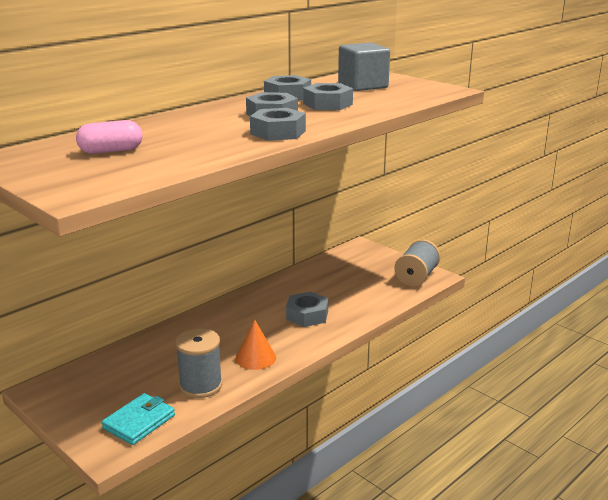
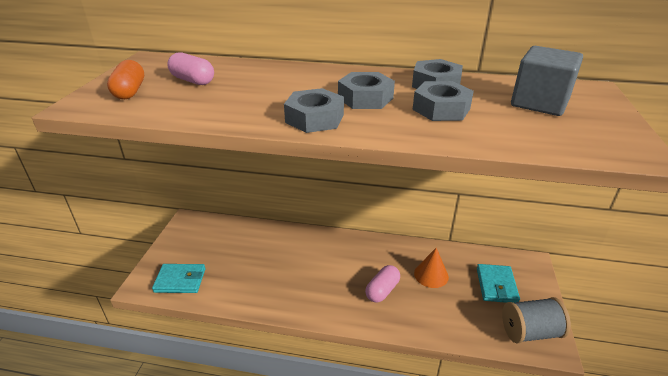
camera: 55 degrees right, 10 degrees up
grey spool [176,328,222,398] -> none
orange cone [236,320,276,370] -> orange cone moved to [414,248,449,288]
grey nut [286,292,328,327] -> pink capsule [365,265,400,303]
none -> orange capsule [107,60,144,99]
none -> turquoise wallet [477,264,520,303]

